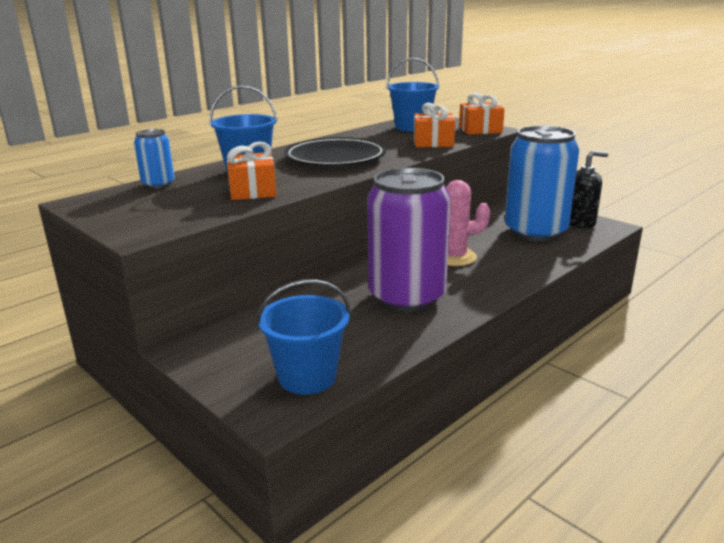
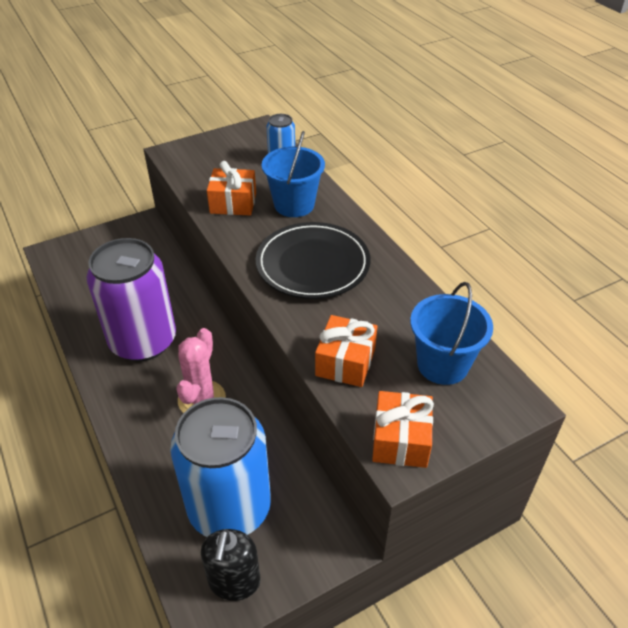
camera: 105 degrees right, 20 degrees up
blue bucket [256,280,350,394] -> none

